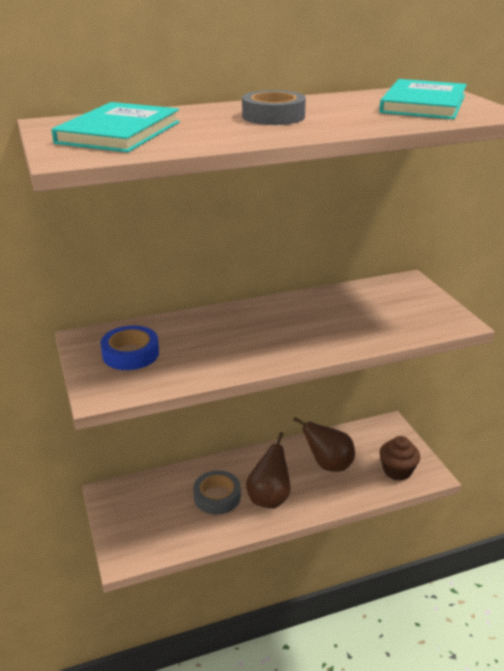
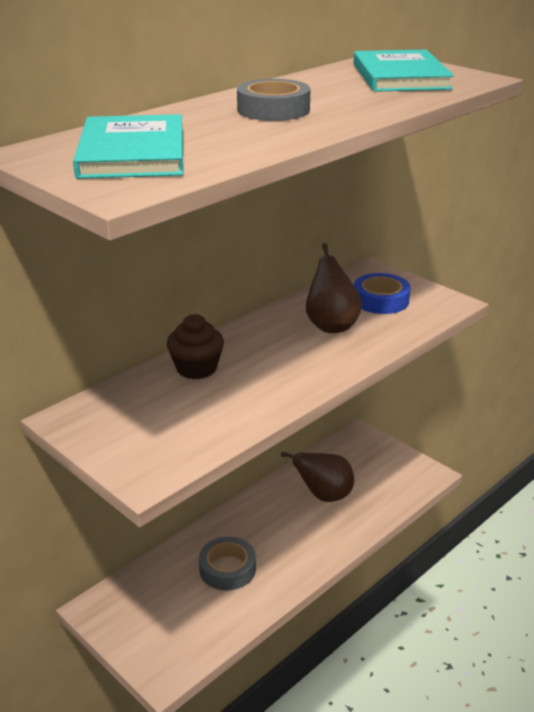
camera: 25 degrees left, 0 degrees up
blue tape [100,326,159,370] -> blue tape moved to [354,273,411,314]
brown pear [246,432,291,509] -> brown pear moved to [306,243,362,333]
brown cupcake [380,436,420,481] -> brown cupcake moved to [167,314,224,379]

